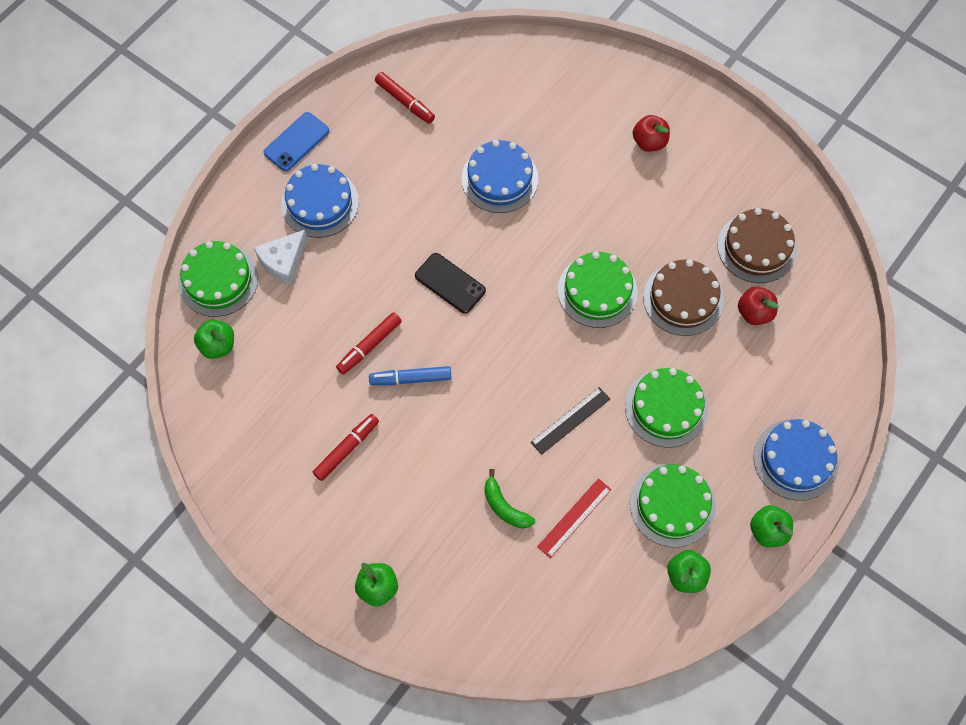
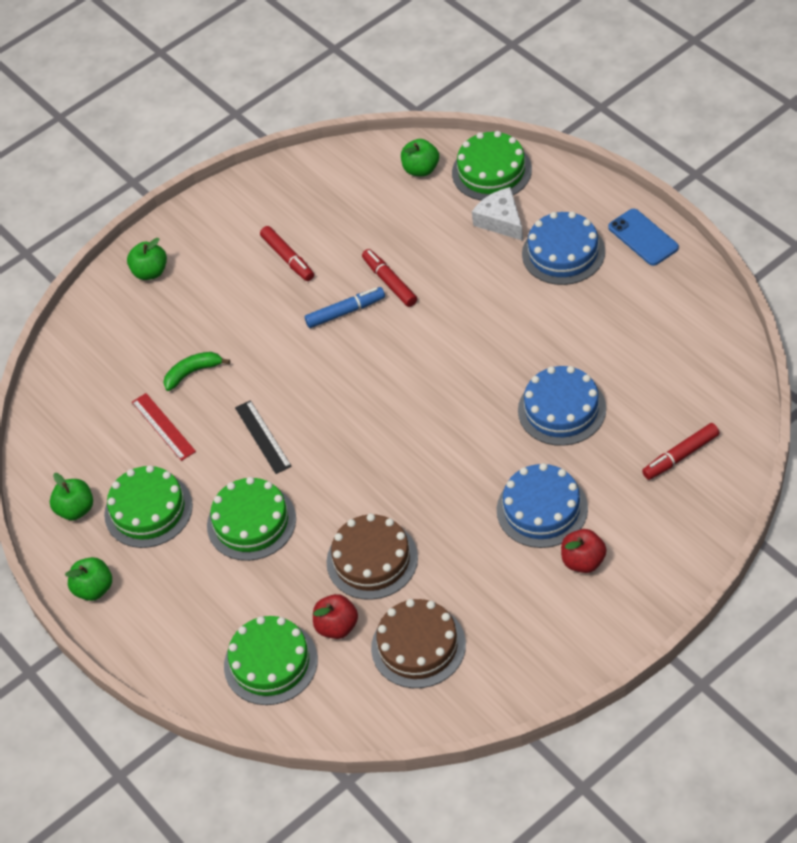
camera: 110 degrees right, 15 degrees down
blue marker [369,366,452,385] -> blue marker turned 60 degrees clockwise [305,287,385,328]
red marker [375,72,435,124] -> red marker moved to [642,423,719,480]
black phone [415,253,486,314] -> none
green cake [558,252,638,328] -> green cake moved to [224,616,318,705]
blue cake [753,419,839,501] -> blue cake moved to [497,463,588,548]

